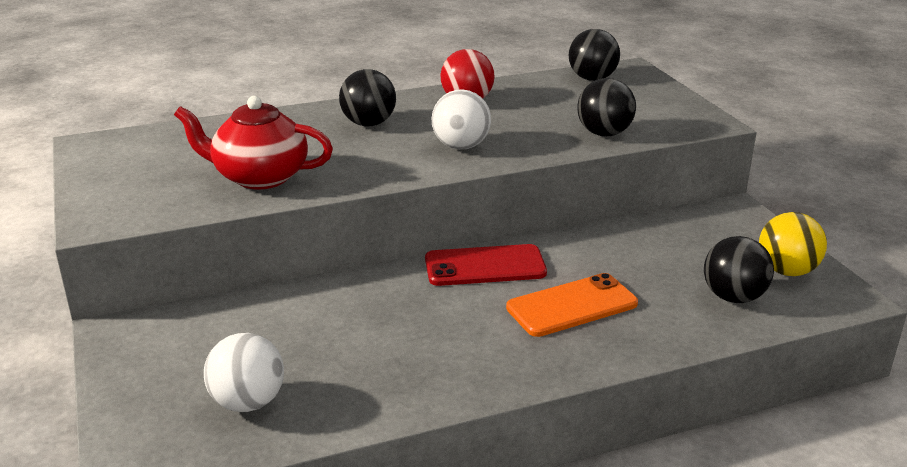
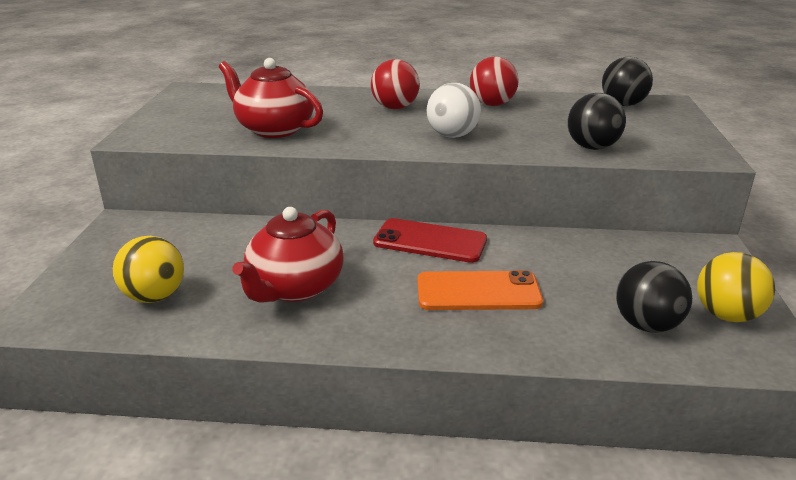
camera: 25 degrees right, 0 degrees up
white ball [204,333,284,412] -> yellow ball [113,236,184,303]
black ball [339,69,396,126] -> red ball [371,59,420,109]
none -> red teapot [232,207,344,302]

